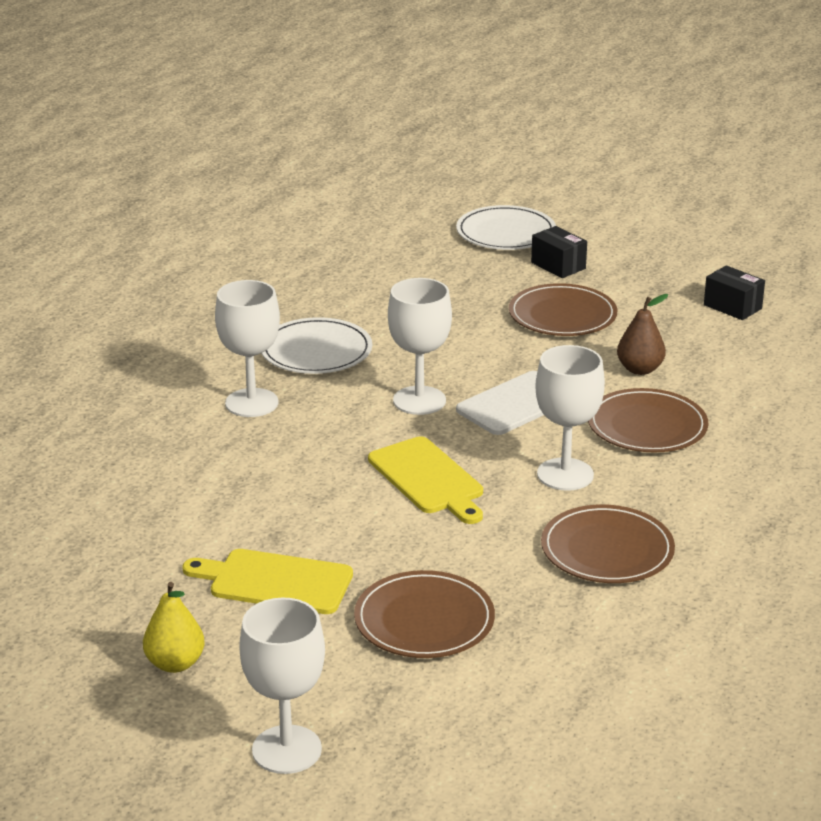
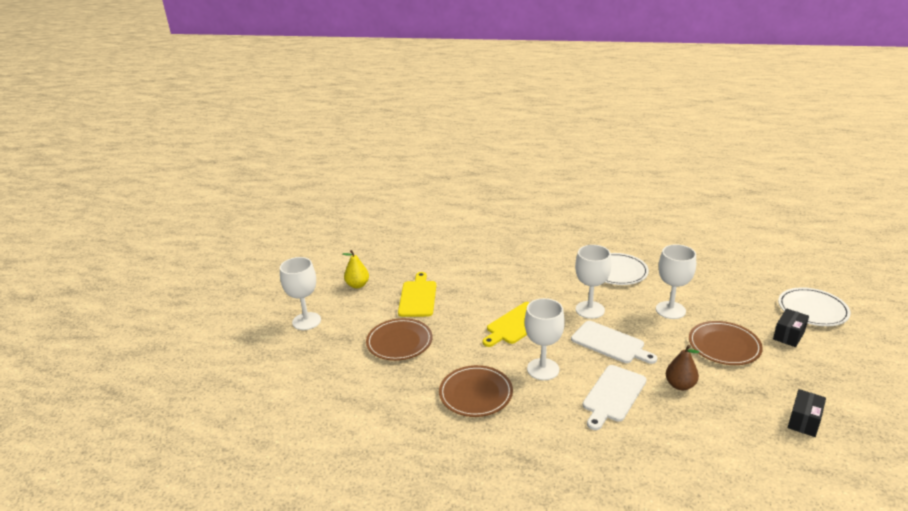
camera: 80 degrees right, 0 degrees up
white goblet [215,280,280,417] -> white goblet moved to [656,244,696,319]
brown plate [588,388,708,452] -> white cutting board [583,365,646,430]

